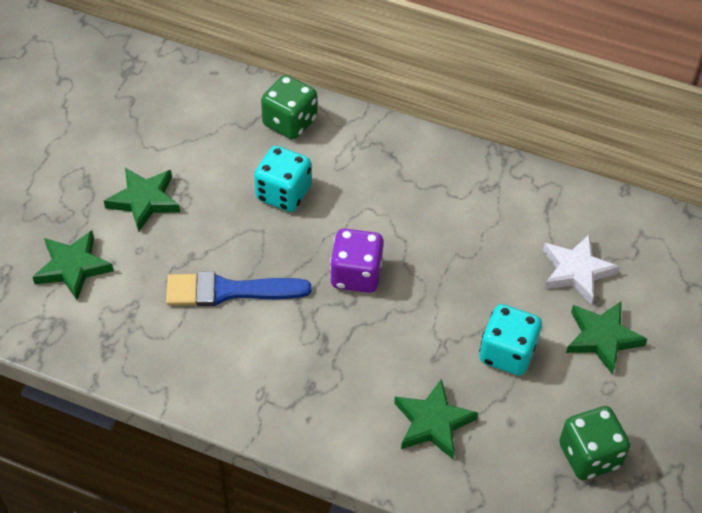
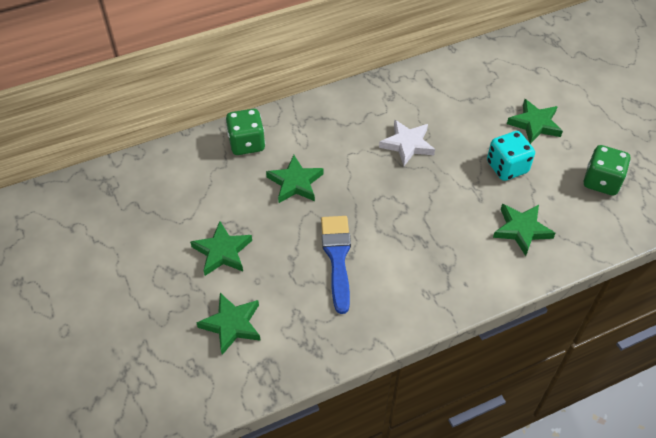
camera: 45 degrees left, 0 degrees up
blue brush [166,271,311,306] -> blue brush turned 135 degrees clockwise [321,216,351,314]
turquoise dice [254,146,311,212] -> green star [266,155,323,203]
purple dice [330,229,383,293] -> none
white star [543,235,619,304] -> white star moved to [379,119,435,166]

